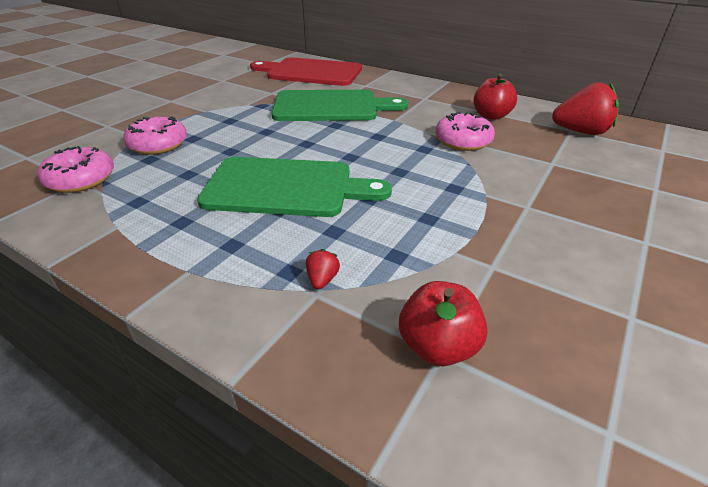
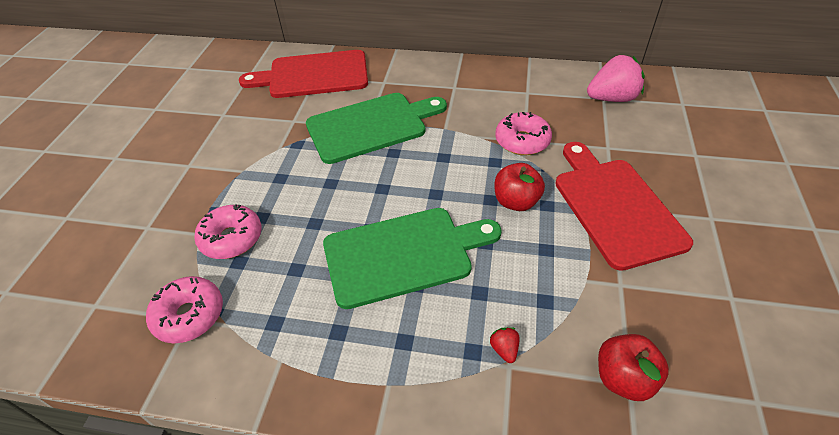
camera: 20 degrees left, 10 degrees up
red apple [473,74,517,120] -> red apple moved to [495,163,545,211]
red strawberry [552,82,619,135] -> pink strawberry [587,55,645,102]
none -> red cutting board [555,142,693,271]

